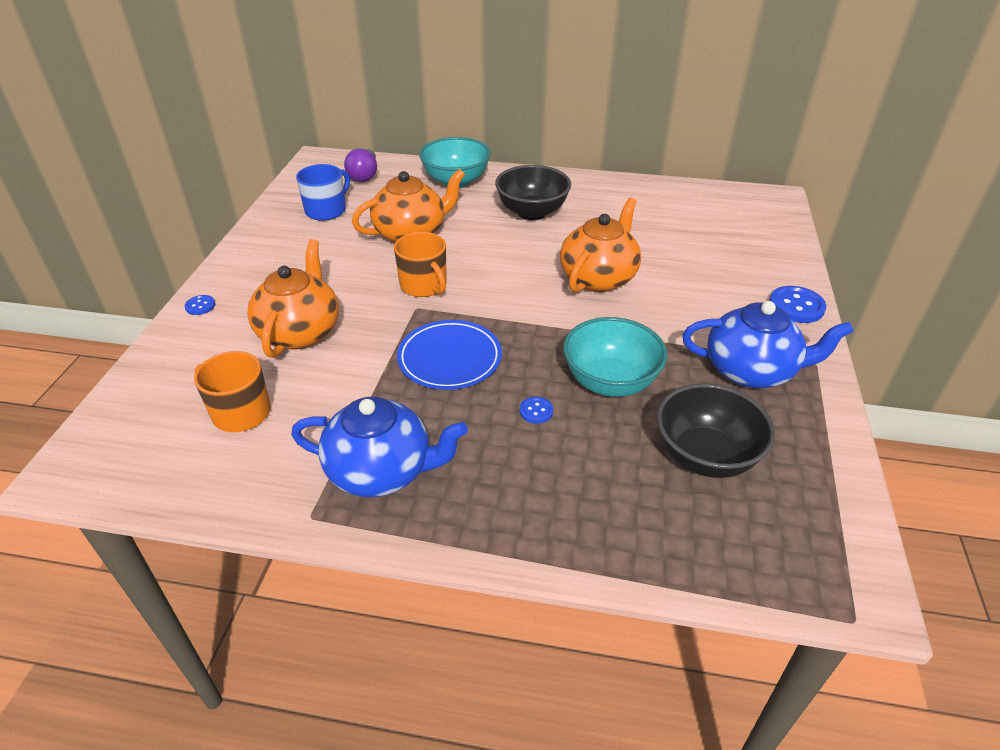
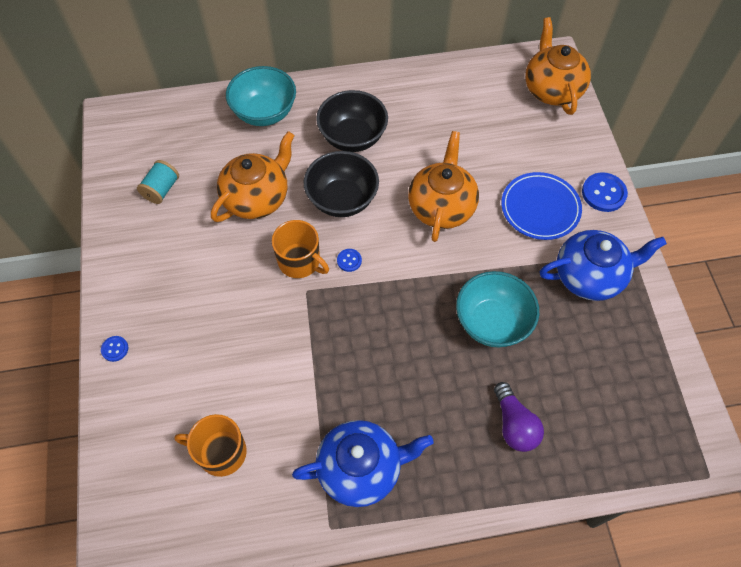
camera: 20 degrees left, 20 degrees up
orange teapot [247,239,339,358] -> orange teapot moved to [525,17,591,115]
blue mug [296,164,350,221] -> turquoise spool [137,160,179,204]
purple light bulb [344,149,377,182] -> purple light bulb moved to [494,382,544,452]
blue plate [397,320,502,390] -> blue plate moved to [501,172,582,240]
blue button [520,397,553,424] -> blue button moved to [337,249,362,272]
black bowl [657,383,775,478] -> black bowl moved to [304,151,379,217]

